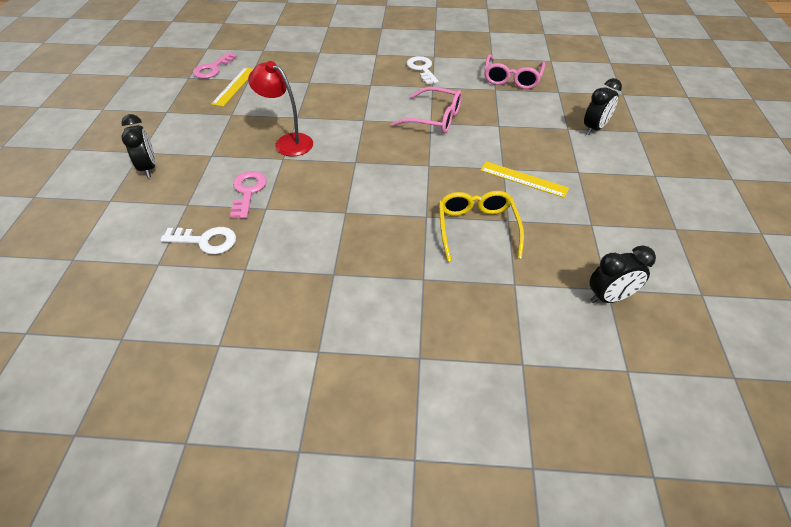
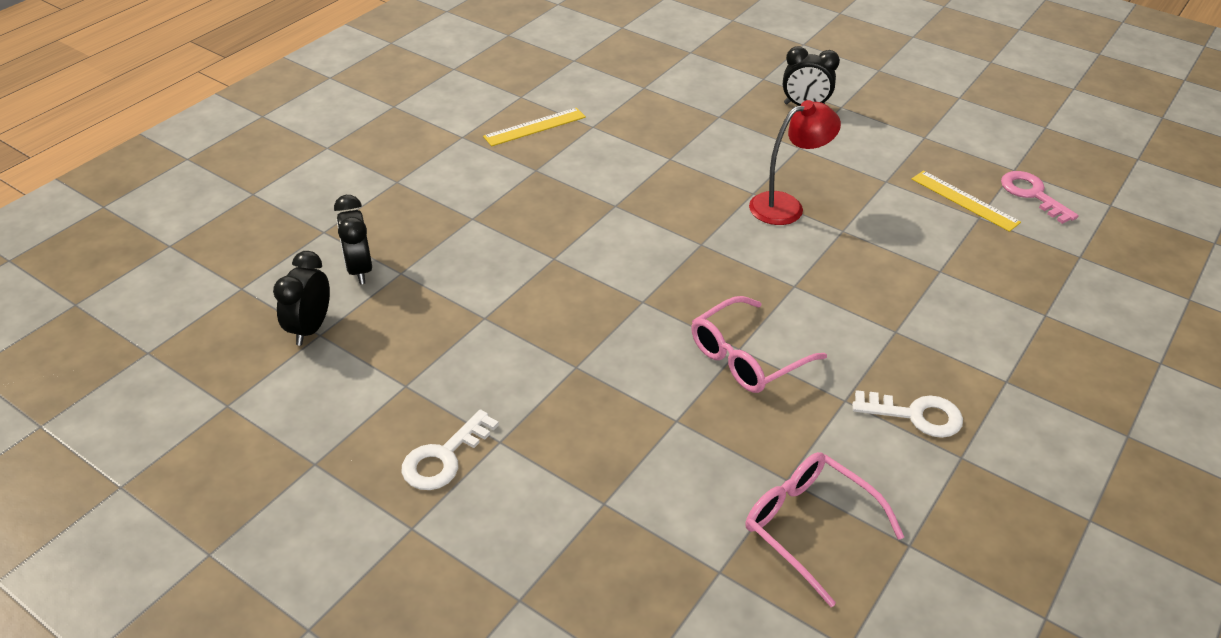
camera: 120 degrees right, 5 degrees down
white key [160,227,236,254] -> white key moved to [402,409,499,490]
pink key [230,171,267,219] -> none
yellow glasses [439,191,524,262] -> none
yellow ruler [480,161,569,198] -> yellow ruler moved to [483,108,586,146]
black clock [584,78,622,135] -> black clock moved to [334,195,372,284]

